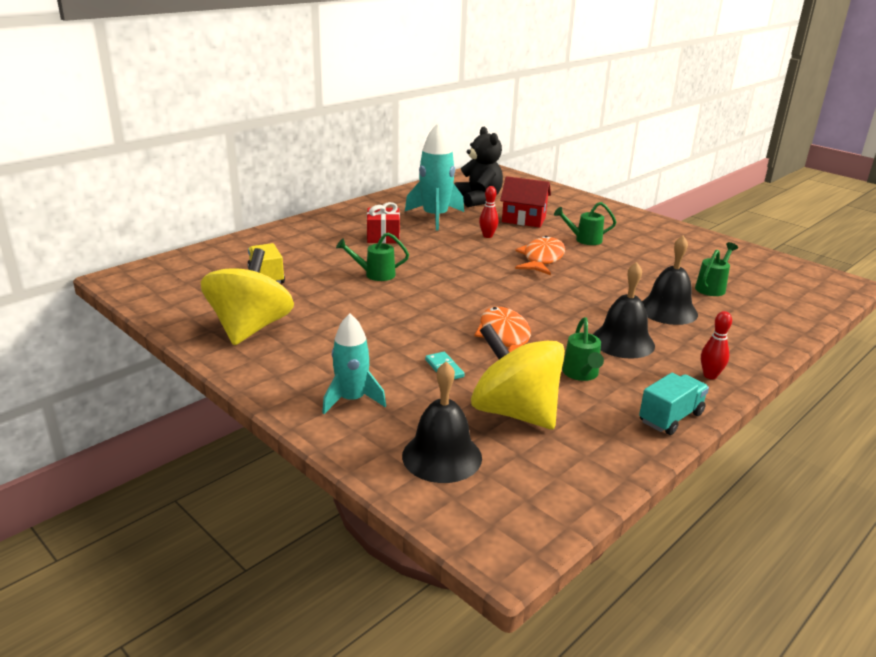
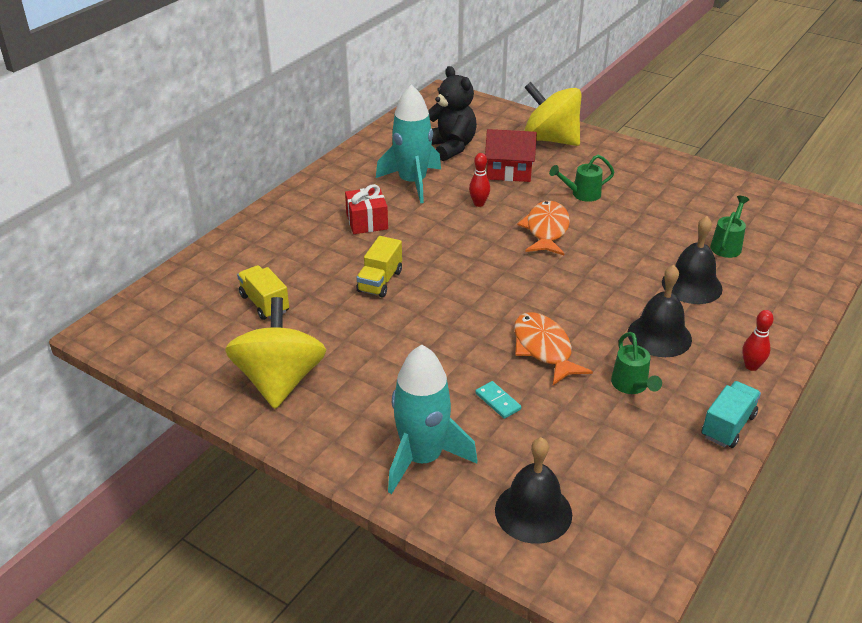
camera: 10 degrees left, 10 degrees up
turquoise rocket [322,313,386,414] -> turquoise rocket [388,345,477,494], size x1.52
green watering can [336,232,409,281] -> yellow truck [356,236,402,297]
yellow spinning top [471,324,565,429] -> yellow spinning top moved to [524,82,581,146]

